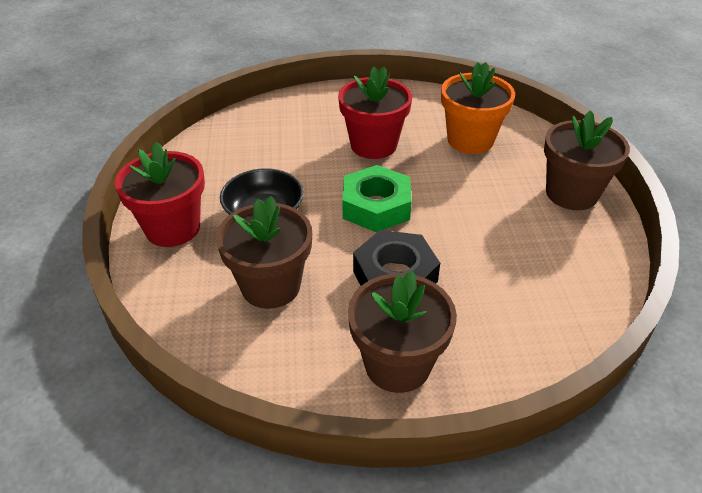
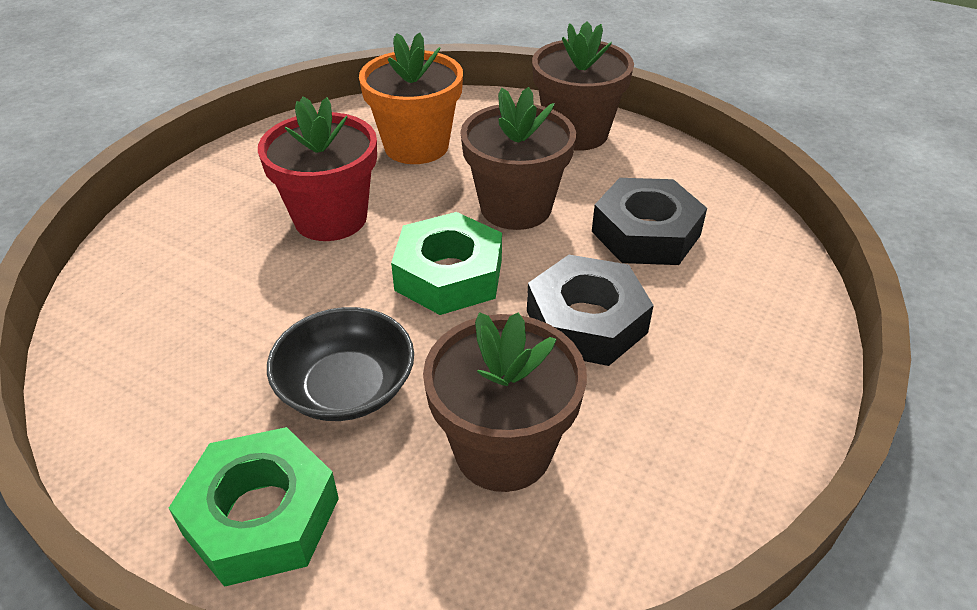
camera: 55 degrees left, 0 degrees up
red flower pot [115,142,205,247] -> green nut [169,427,339,587]
brown flower pot [348,271,457,393] -> brown flower pot moved to [460,87,576,230]
none -> black nut [592,178,707,265]

